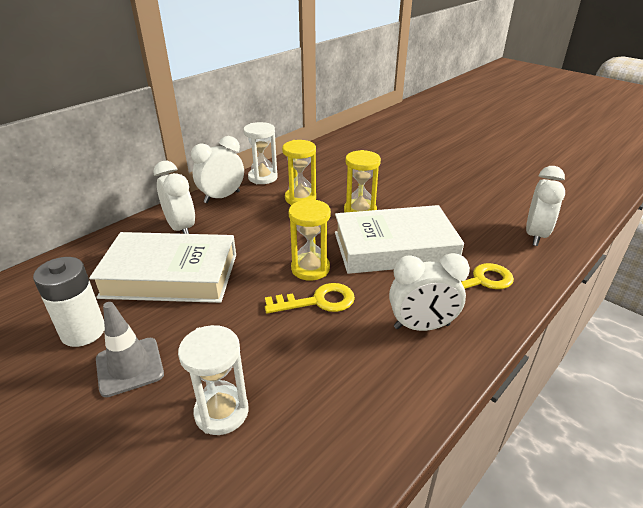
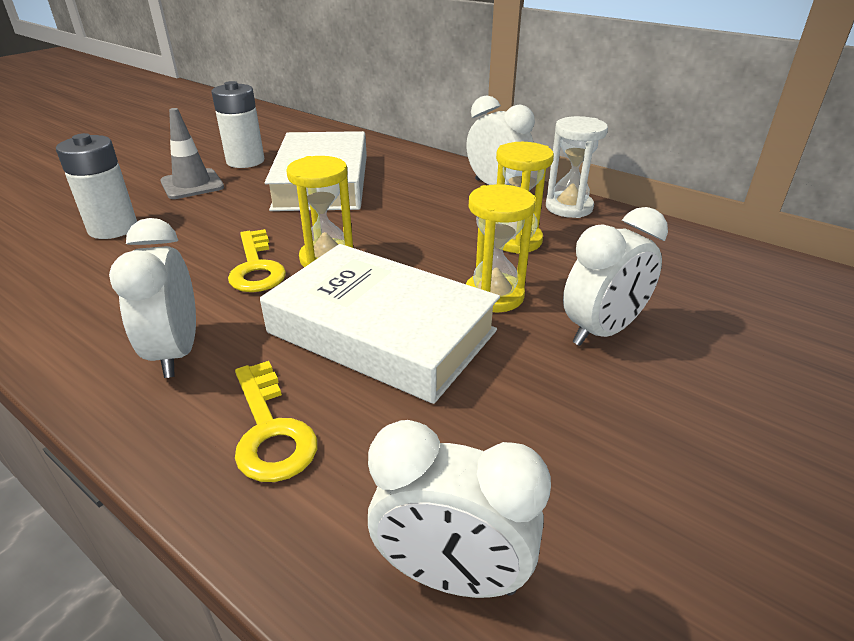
camera: 85 degrees right, 0 degrees up
white clock [153,161,195,234] -> white clock moved to [563,207,668,346]
white hourglass [178,325,249,435] -> white battery [56,133,137,239]
white book [335,205,464,274] -> white book turned 45 degrees counterclockwise [260,244,500,404]

